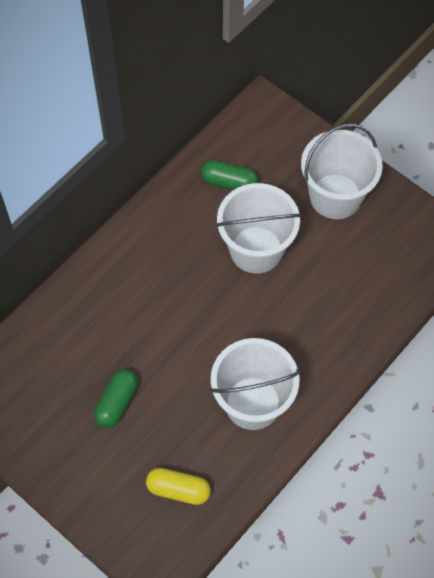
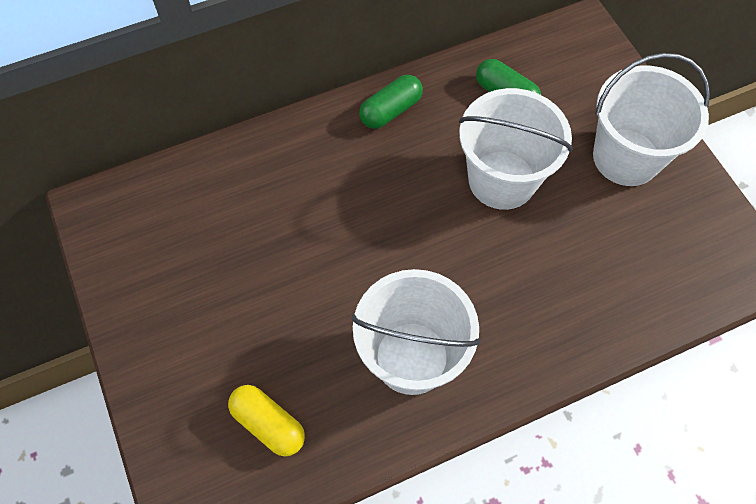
camera: 25 degrees right, 0 degrees up
green capsule [94,369,138,428] -> green capsule moved to [359,75,423,129]

